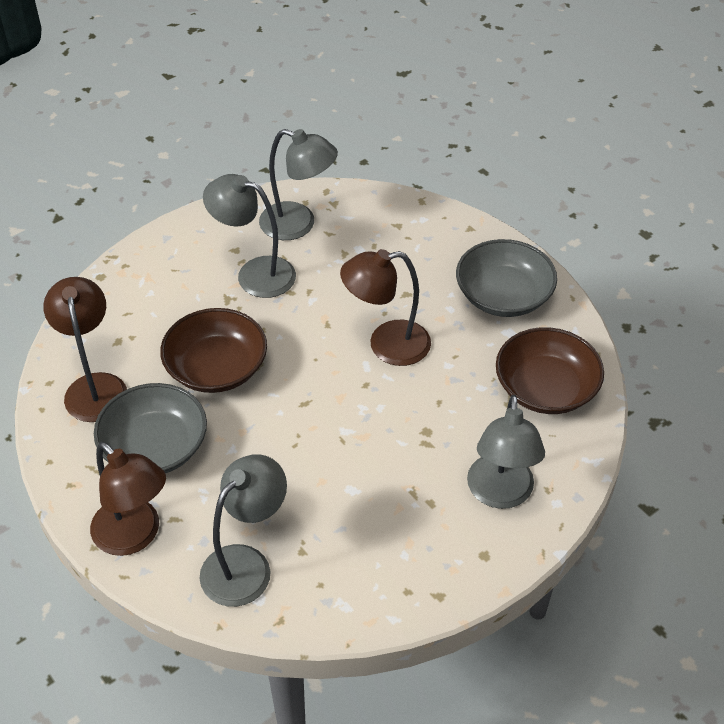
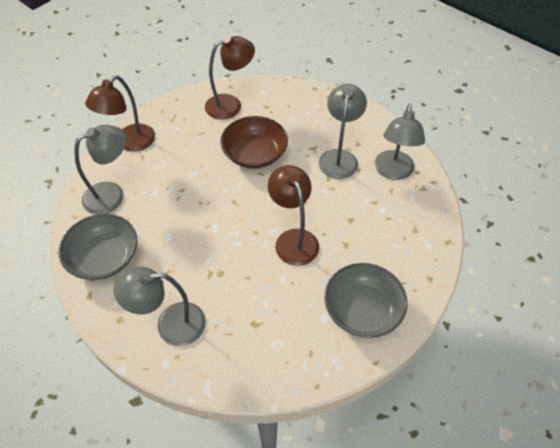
camera: 80 degrees right, 5 degrees up
grey bowl [94,383,207,473] -> grey bowl moved to [59,214,138,280]
grey lamp [200,454,287,607] -> grey lamp turned 60 degrees counterclockwise [74,125,126,214]
brown bowl [496,327,604,414] -> none

